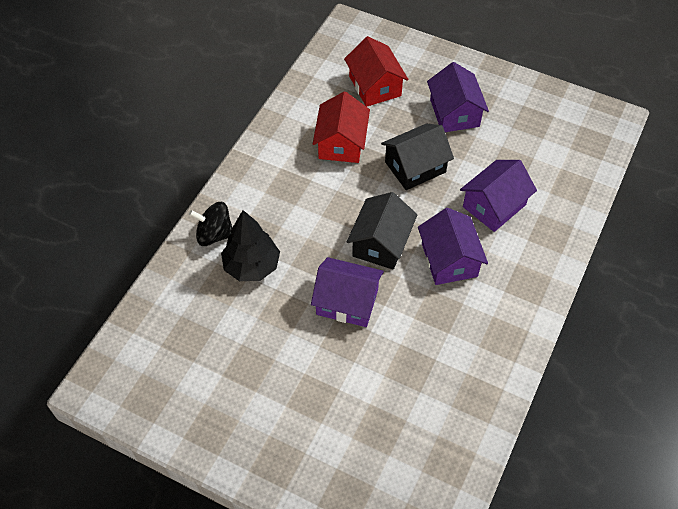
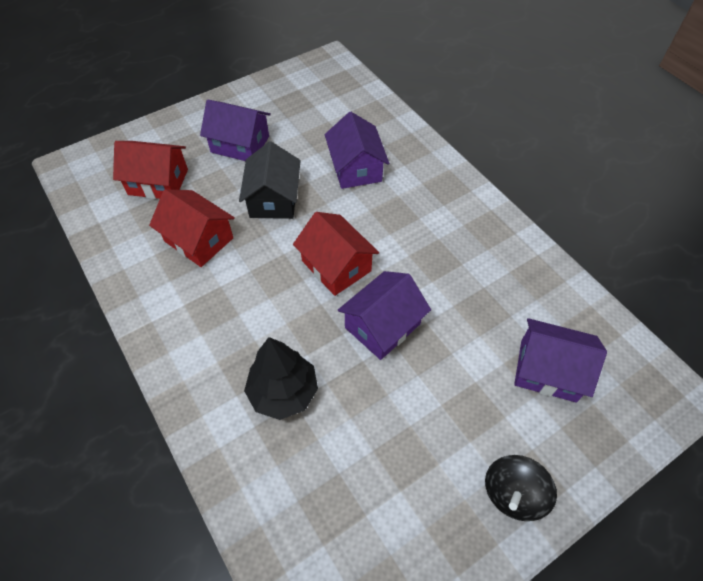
camera: 60 degrees left, 0 degrees up
black spinning top [189,202,232,246] -> black spinning top moved to [485,455,557,521]
black house [347,192,418,270] -> red house [293,212,379,296]
purple house [418,208,488,285] -> purple house moved to [514,318,607,403]

